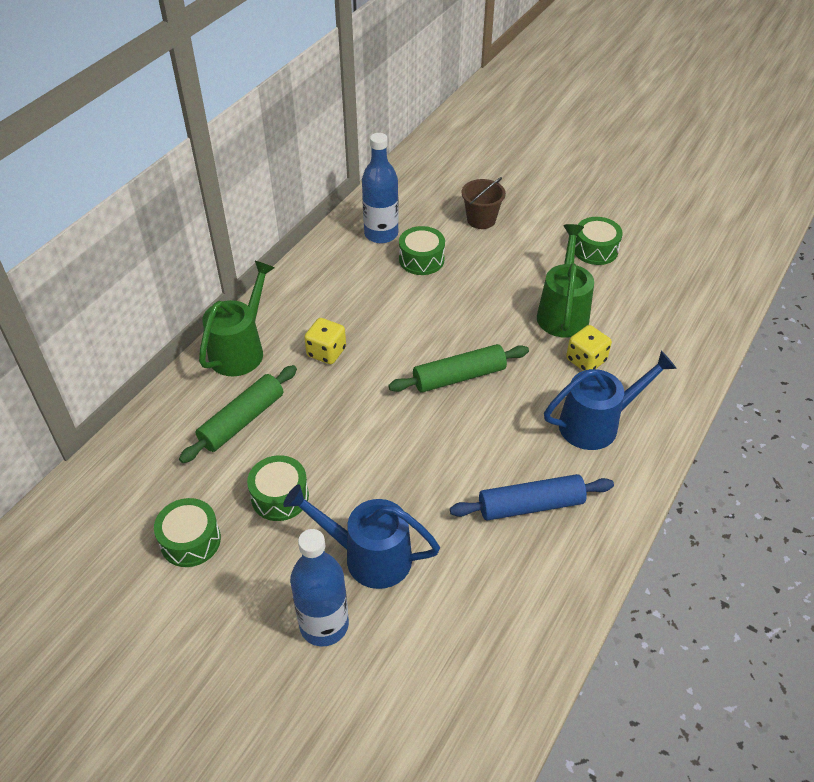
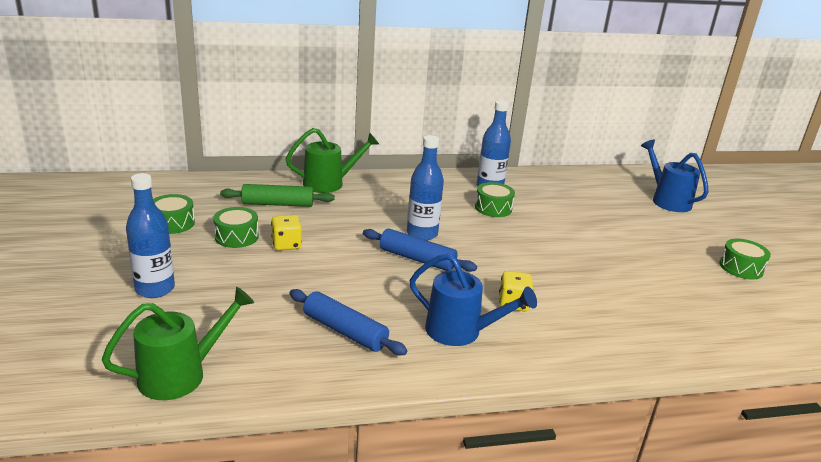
camera: 45 degrees right, 20 degrees down
blue watering can [283,484,440,589] -> blue watering can moved to [641,139,709,212]
yellow dice [304,318,346,364] -> yellow dice moved to [271,215,302,250]
green rolling pin [388,344,529,393] -> blue rolling pin [363,229,477,272]
brown bucket [462,177,506,229] -> none
green watering can [537,224,594,338] -> green watering can moved to [102,287,254,400]
green drum [575,217,623,265] -> green drum moved to [719,239,771,280]
none -> blue bottle [407,135,444,241]

